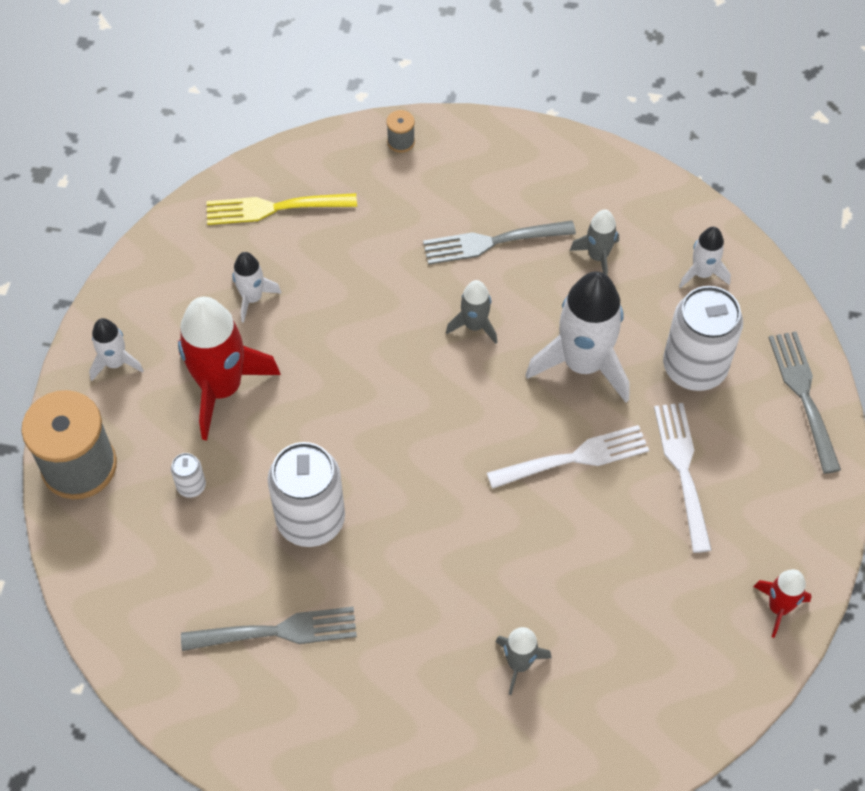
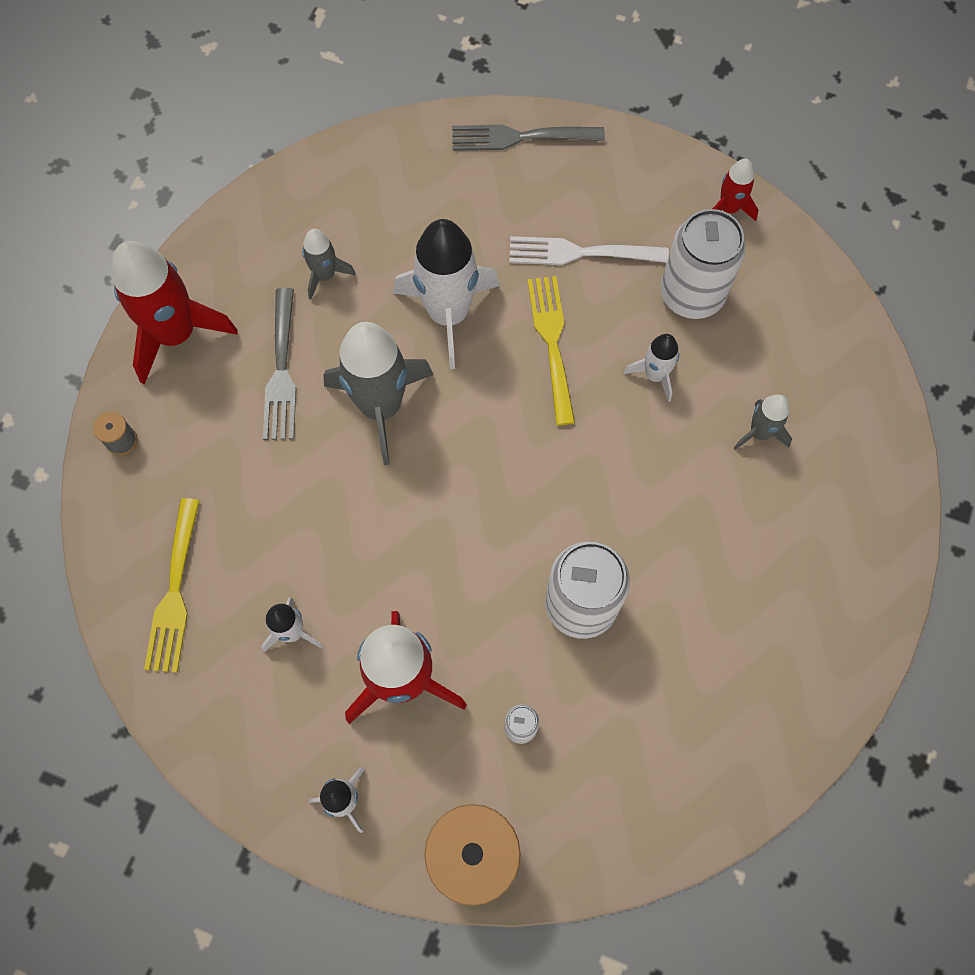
camera: 80 degrees left, 10 degrees up
grey fork [181,607,357,651] -> none
grey rocket [446,280,497,344] -> grey rocket [323,322,433,465], size x1.98
white fork [487,425,649,489] -> yellow fork [527,276,575,425]
white can [663,286,743,391] -> white can moved to [660,209,746,319]
white rocket [679,227,731,288] -> white rocket moved to [624,334,679,402]
none -> red rocket [112,241,238,384]

